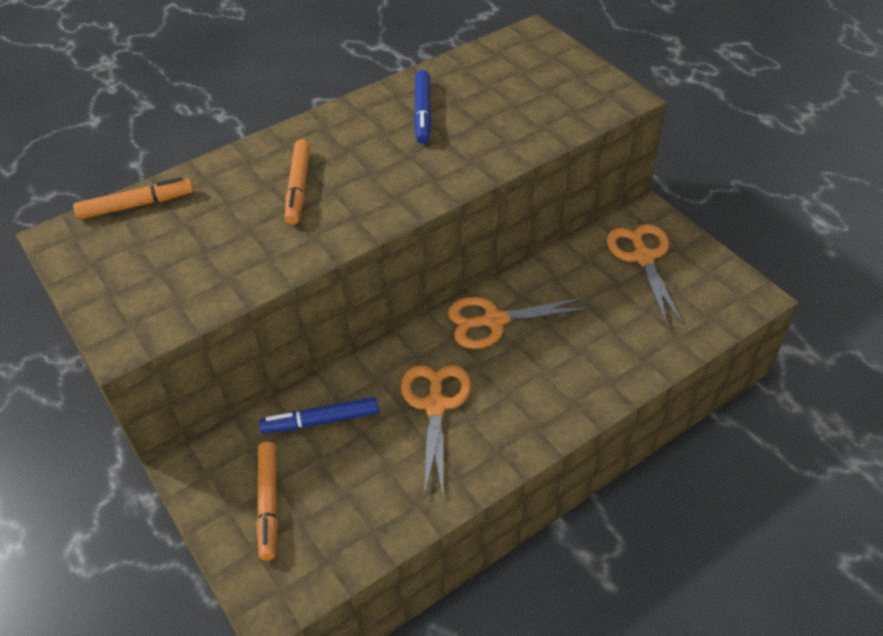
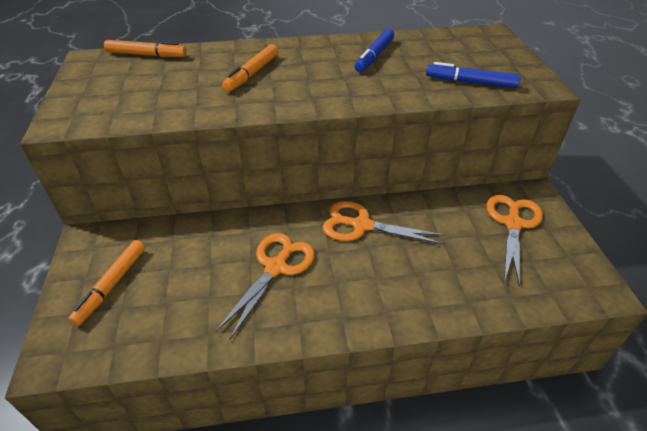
camera: 25 degrees right, 5 degrees down
blue marker [259,397,379,434] -> blue marker moved to [426,62,521,88]

